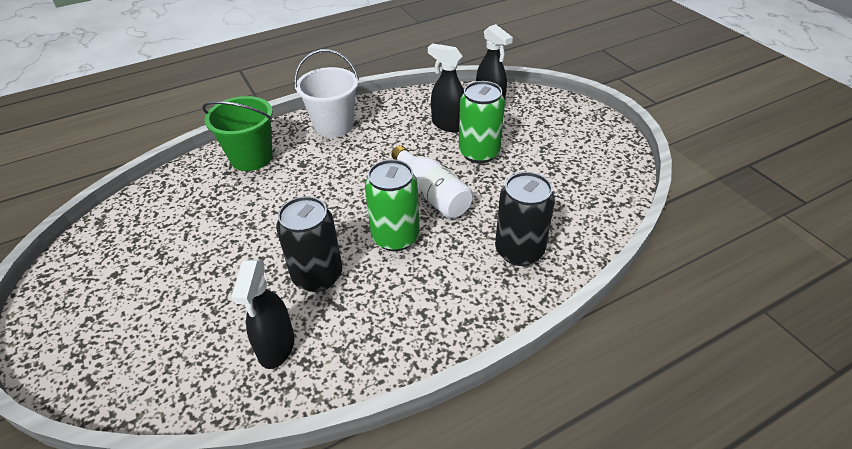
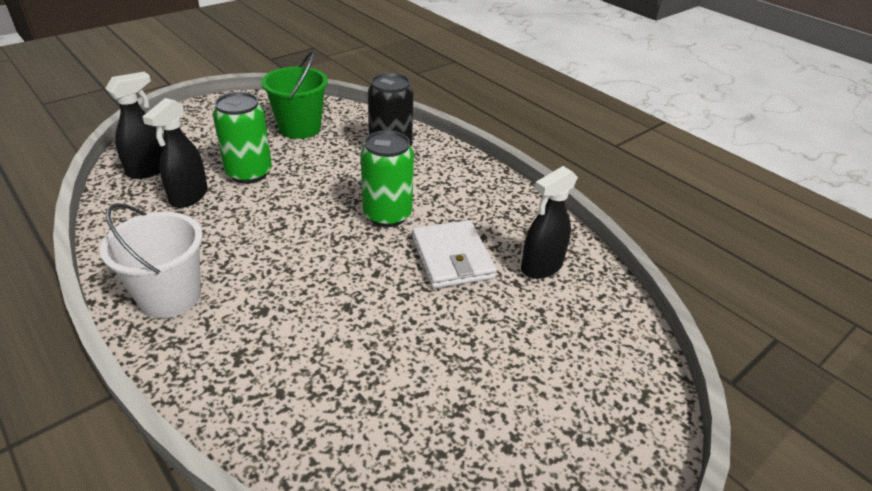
camera: 105 degrees left, 5 degrees down
green bucket [202,96,273,171] -> green bucket moved to [261,51,328,139]
black spray bottle [231,259,294,369] -> black spray bottle turned 150 degrees clockwise [521,166,578,279]
black can [276,196,342,292] -> white wallet [412,220,497,288]
white bottle [391,145,473,219] -> none

